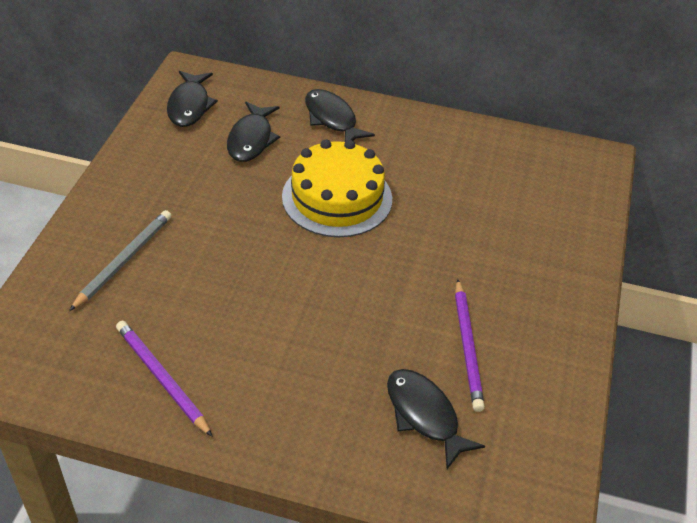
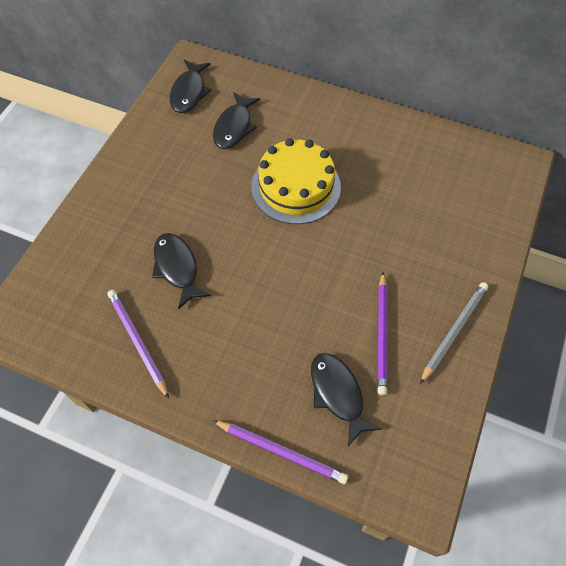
camera: 10 degrees right, 15 degrees up
grey pencil [69,210,171,311] -> grey pencil moved to [420,282,488,384]
black fish [305,89,375,142] -> black fish moved to [152,233,211,309]
none -> purple pencil [212,420,348,484]

